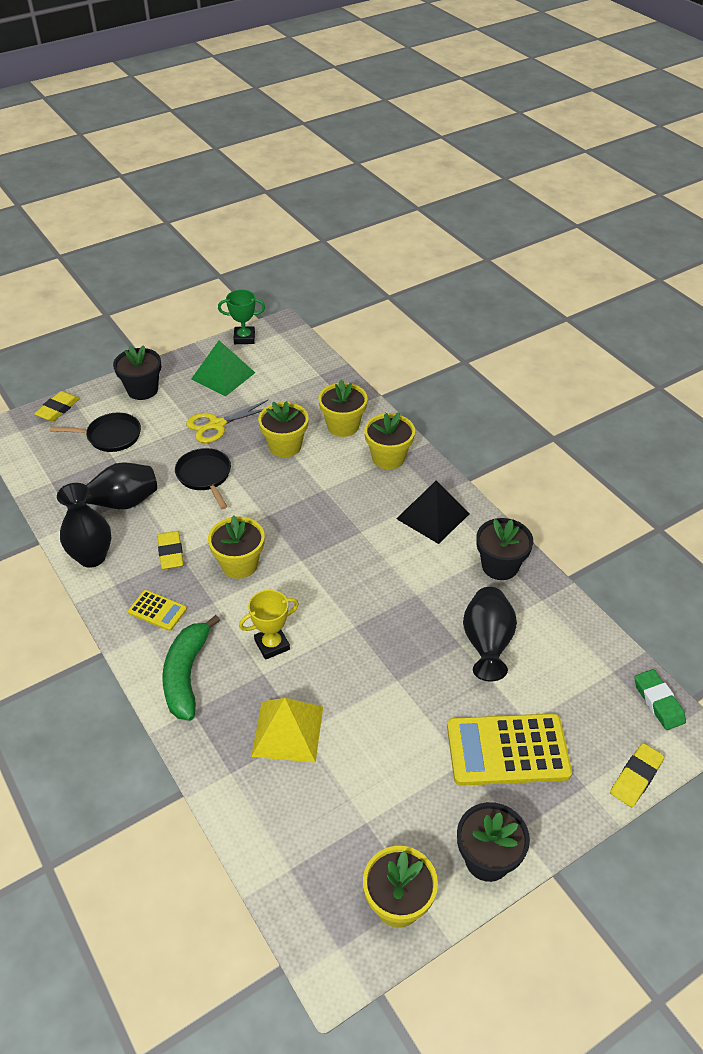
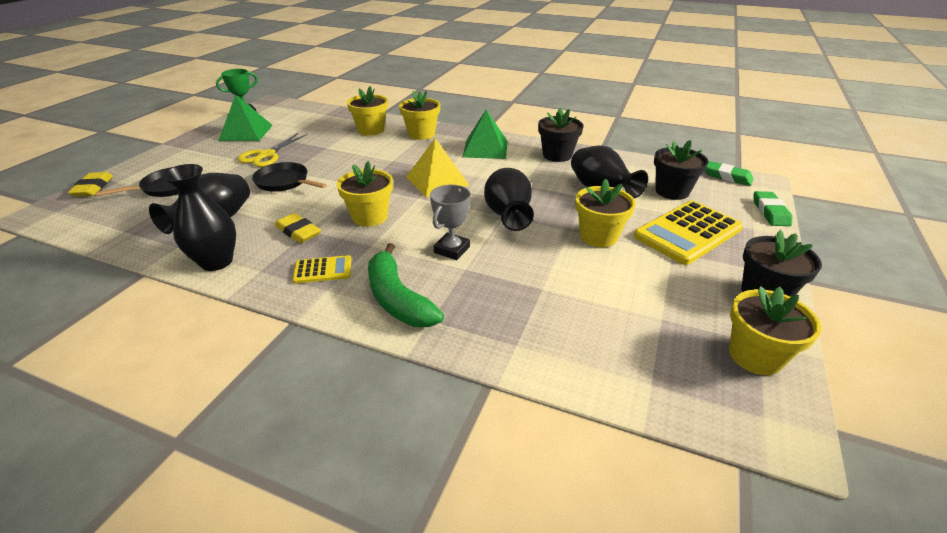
camera: 35 degrees left, 10 degrees down
black flower pot [113,345,161,400] -> black flower pot moved to [654,140,708,200]
yellow trophy [239,590,299,660] -> grey trophy [430,185,471,260]
yellow pyramid [251,698,323,763] -> yellow pyramid moved to [406,138,469,197]
yellow flower pot [258,401,309,457] -> yellow flower pot moved to [575,178,636,247]
black pyramid [396,480,469,544] -> green pyramid [463,109,507,159]
yellow eraser [610,743,664,807] -> green eraser [753,191,792,226]
none -> black vase [484,168,534,231]

